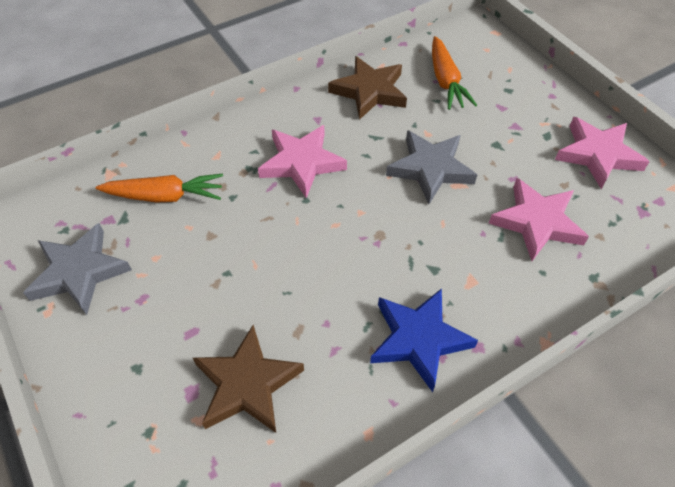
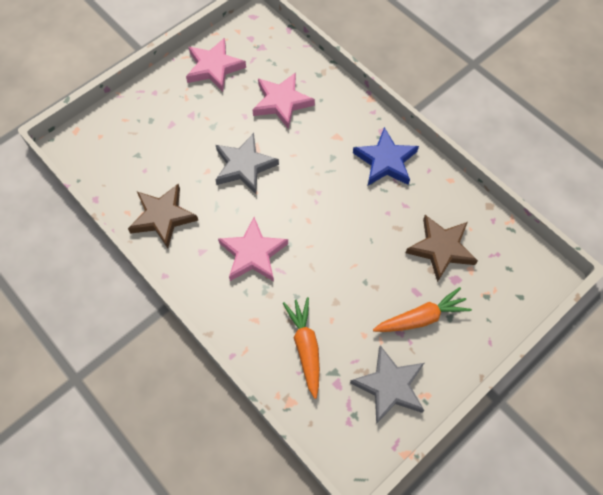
camera: 100 degrees left, 10 degrees up
orange carrot [432,36,477,110] -> orange carrot moved to [373,287,472,332]

